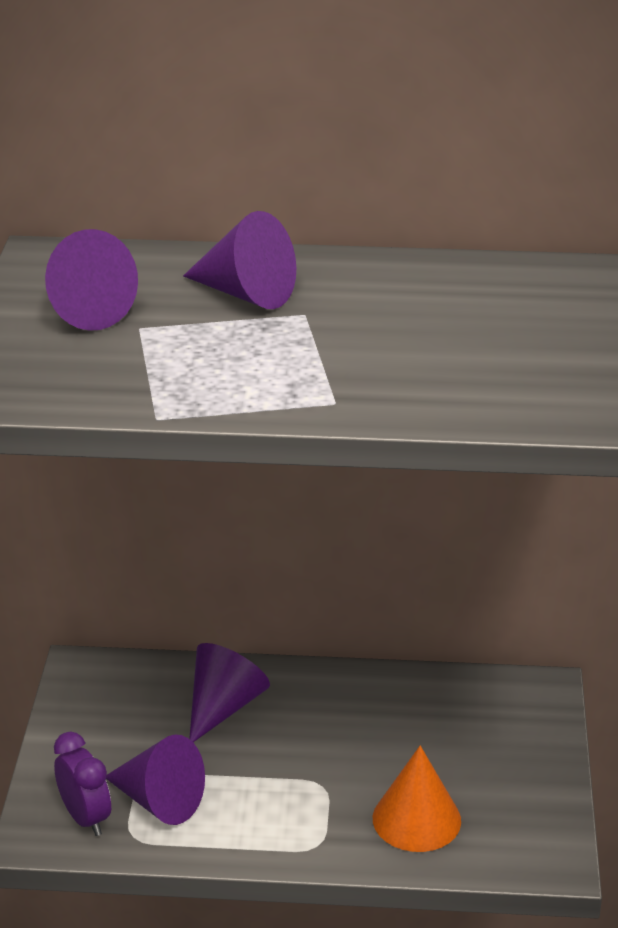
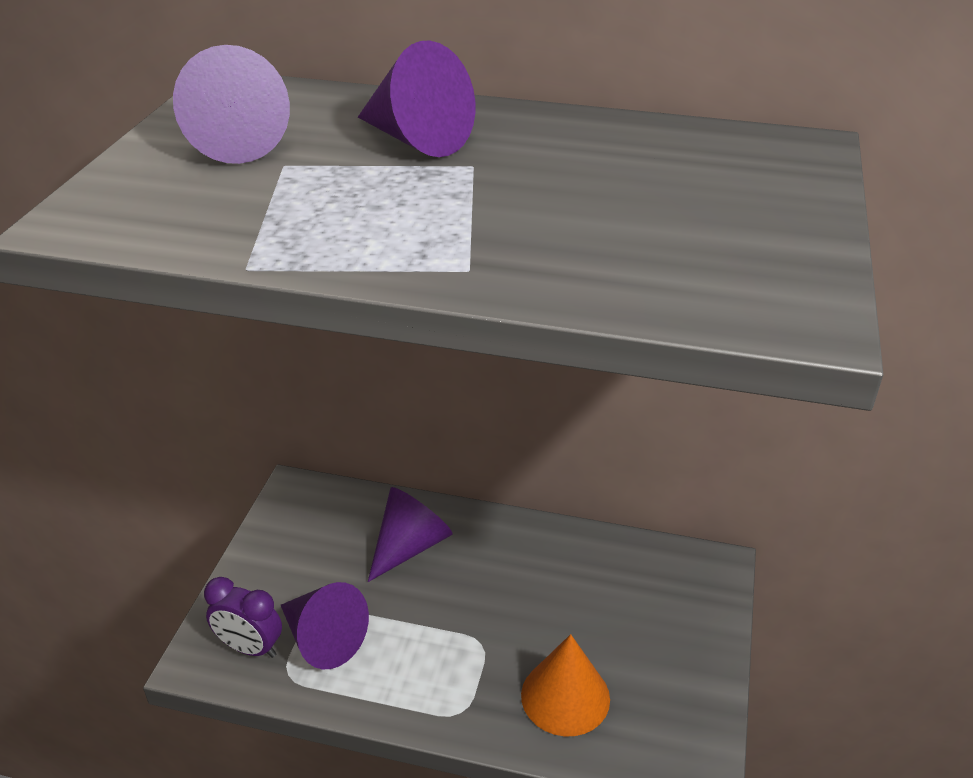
camera: 10 degrees right, 5 degrees up
purple clock [54,732,111,836] -> purple clock turned 135 degrees clockwise [204,577,282,658]

